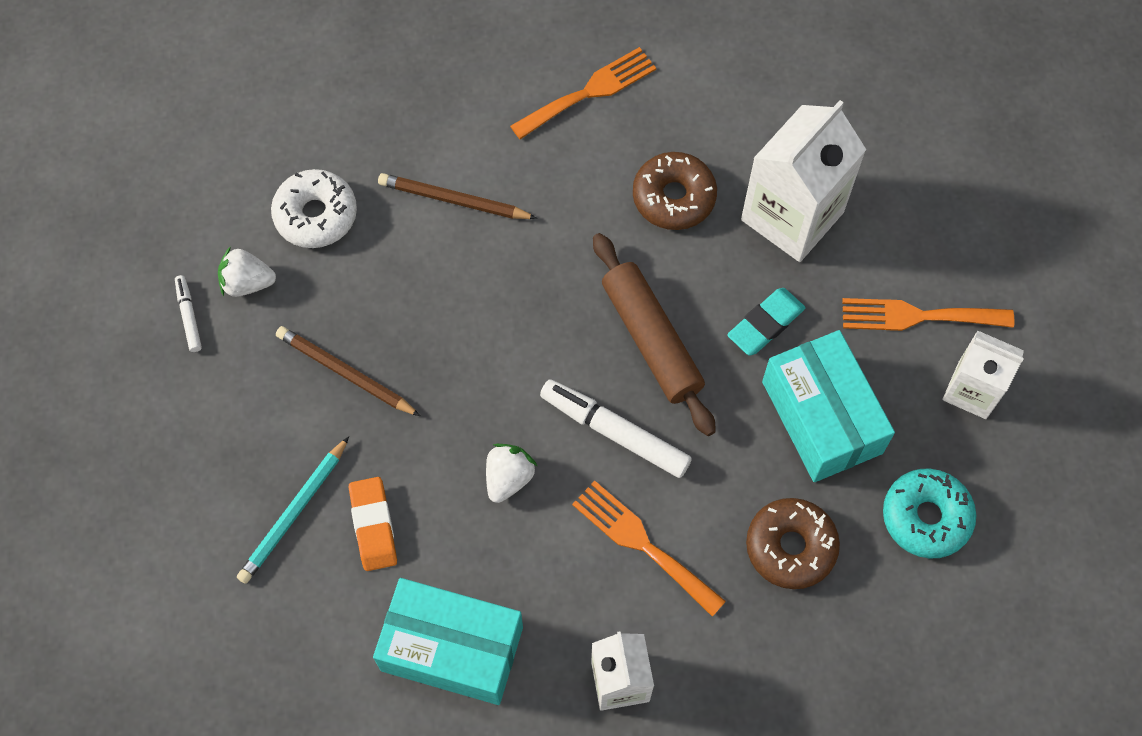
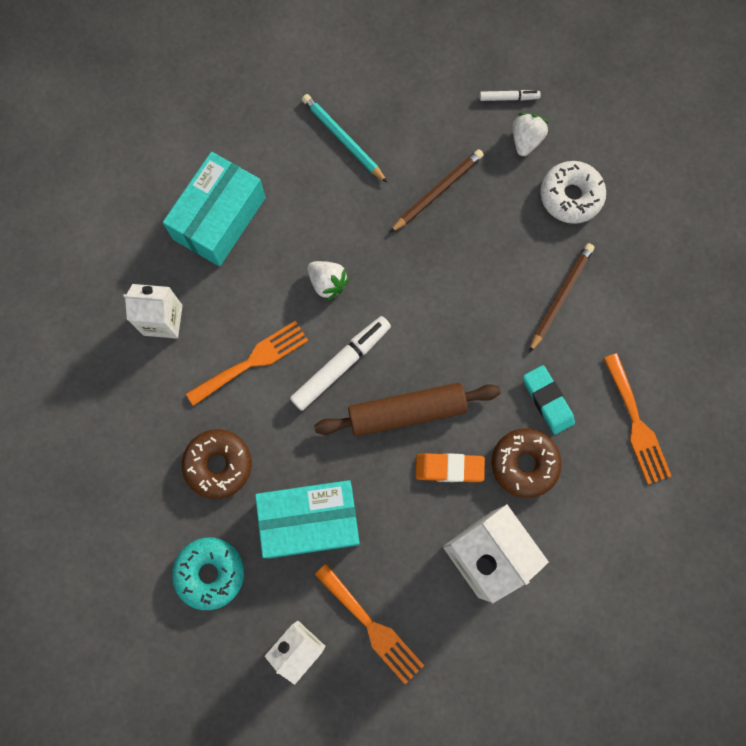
camera: 105 degrees right, 10 degrees up
orange eraser [349,477,397,571] -> orange eraser moved to [416,453,485,482]
turquoise eraser [727,288,806,356] -> turquoise eraser moved to [523,365,575,435]
orange fork [842,298,1014,331] -> orange fork turned 120 degrees clockwise [315,564,424,684]

